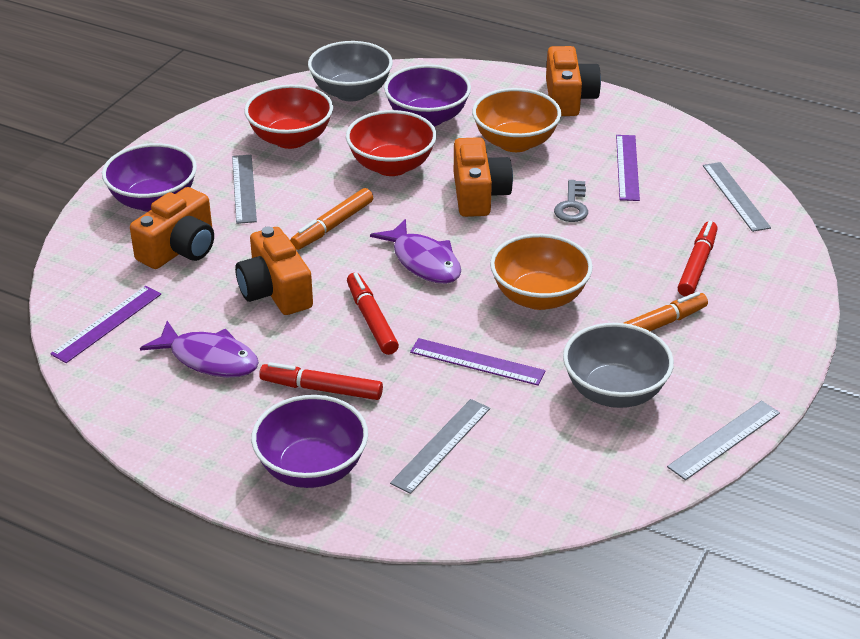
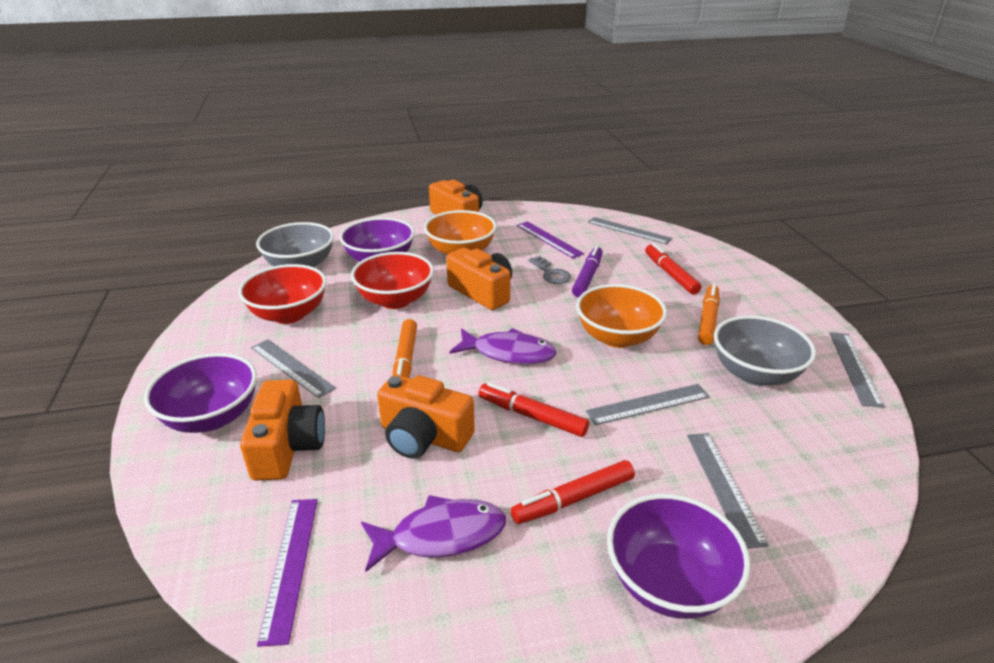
camera: 40 degrees left, 5 degrees down
purple ruler [410,338,546,386] -> grey ruler [586,384,710,425]
none -> purple marker [572,246,603,297]

